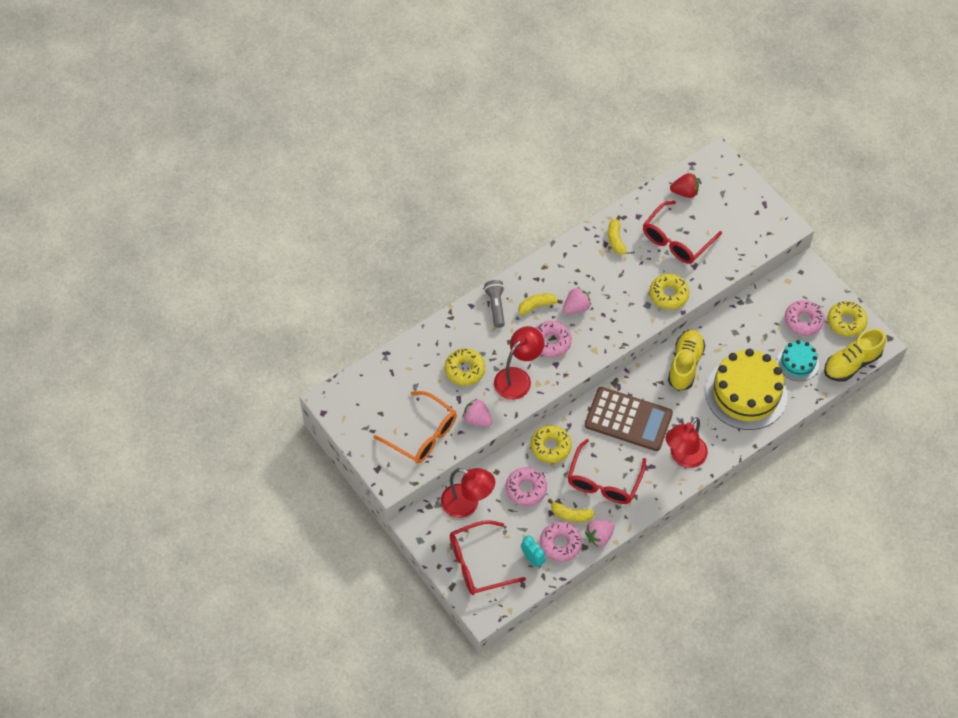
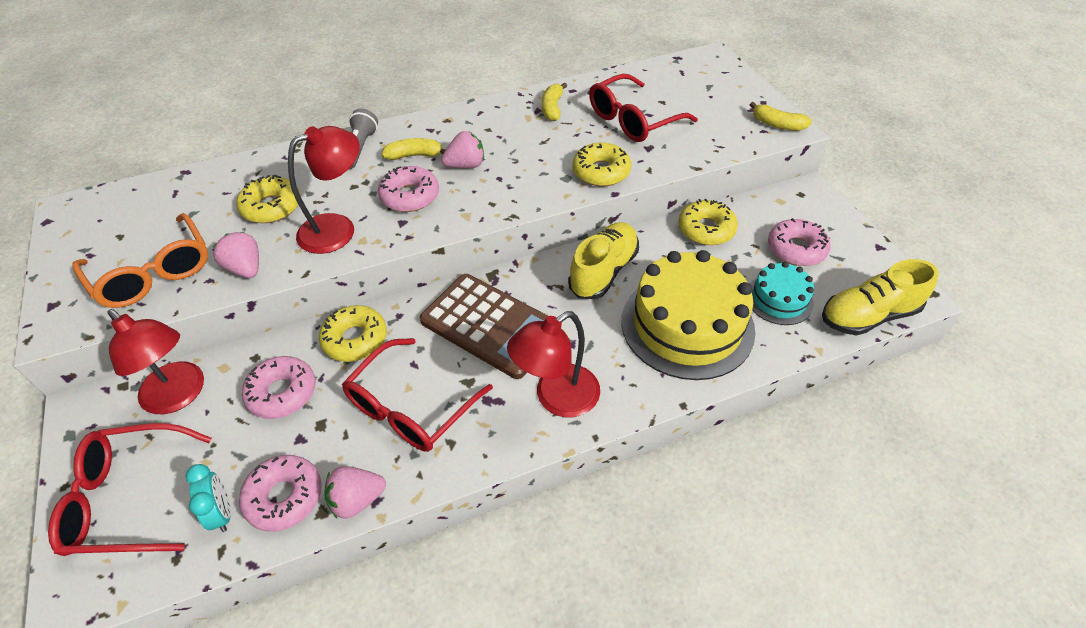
camera: 15 degrees right, 10 degrees down
yellow banana [548,499,595,522] -> yellow banana moved to [750,102,812,131]
red strawberry [670,173,699,198] -> none
yellow donut [828,301,868,337] -> yellow donut moved to [679,199,738,245]

